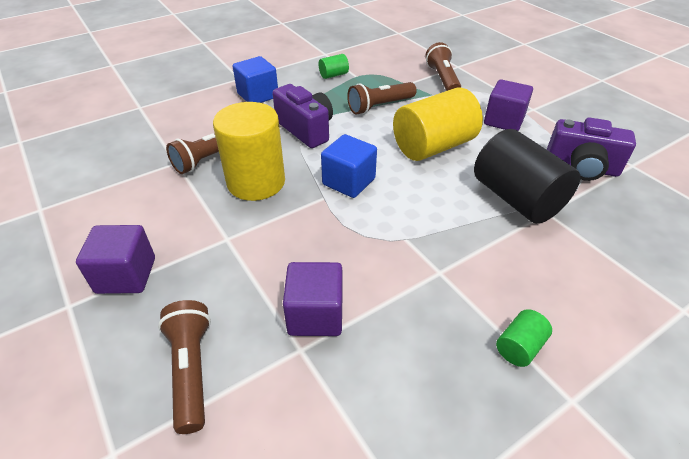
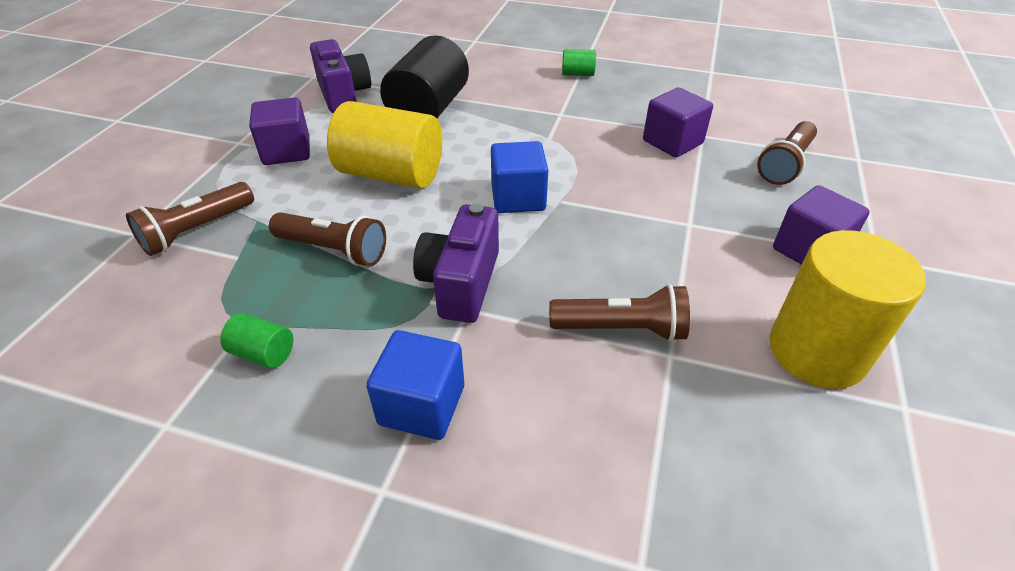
camera: 130 degrees left, 0 degrees up
yellow cylinder [213,102,285,201] -> yellow cylinder moved to [769,230,926,389]

